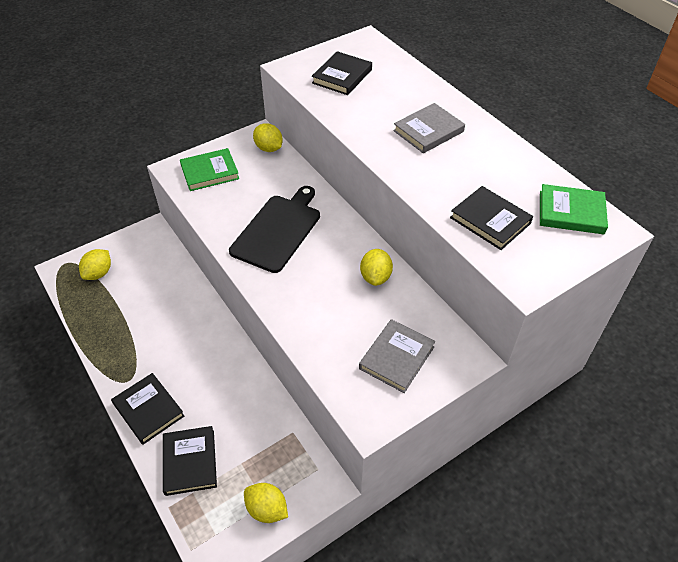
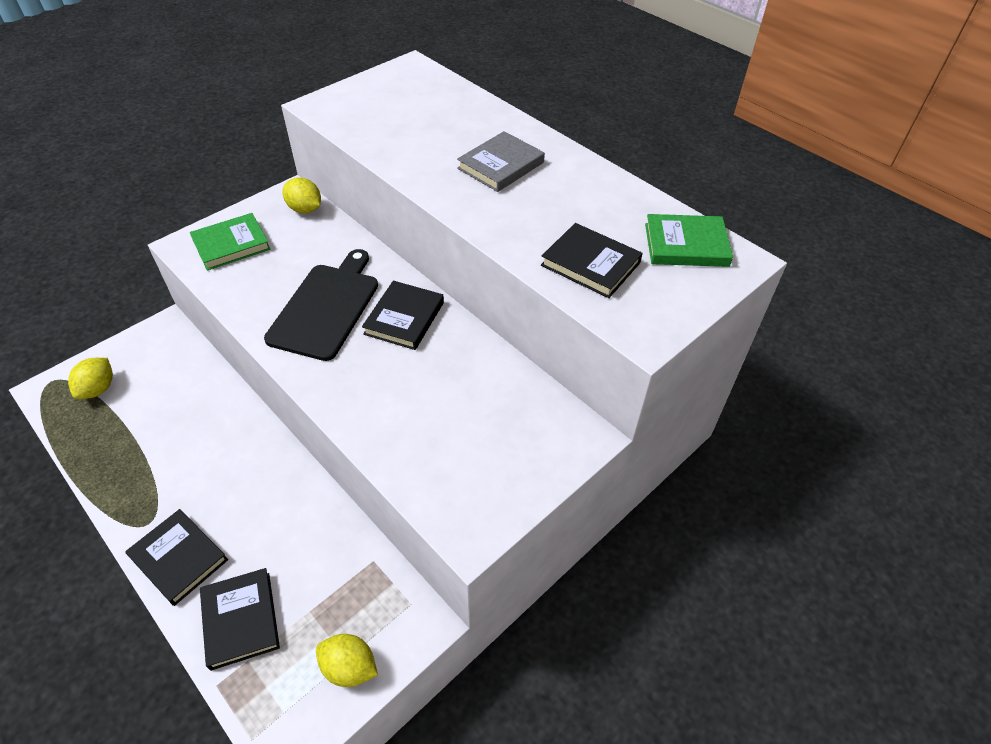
camera: 10 degrees left, 0 degrees up
black book [312,51,372,95] -> black book moved to [362,281,444,350]
grey book [359,319,436,393] -> none
yellow lemon [360,249,393,286] -> none

